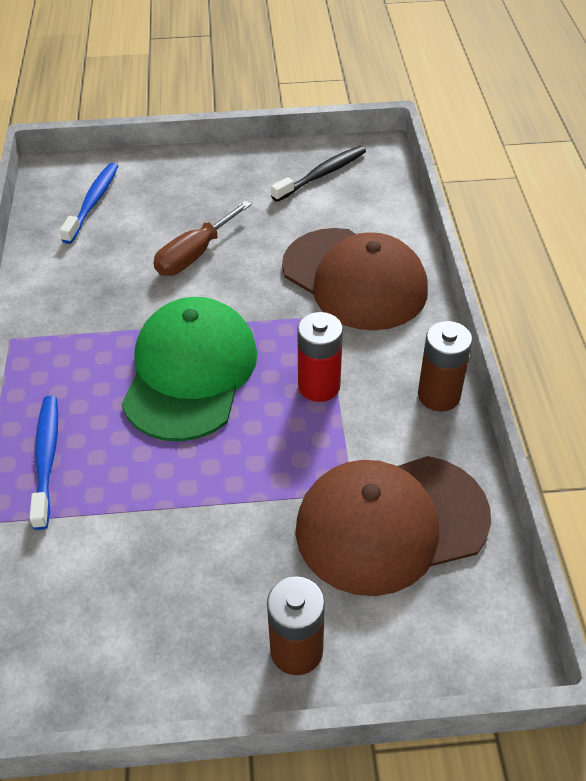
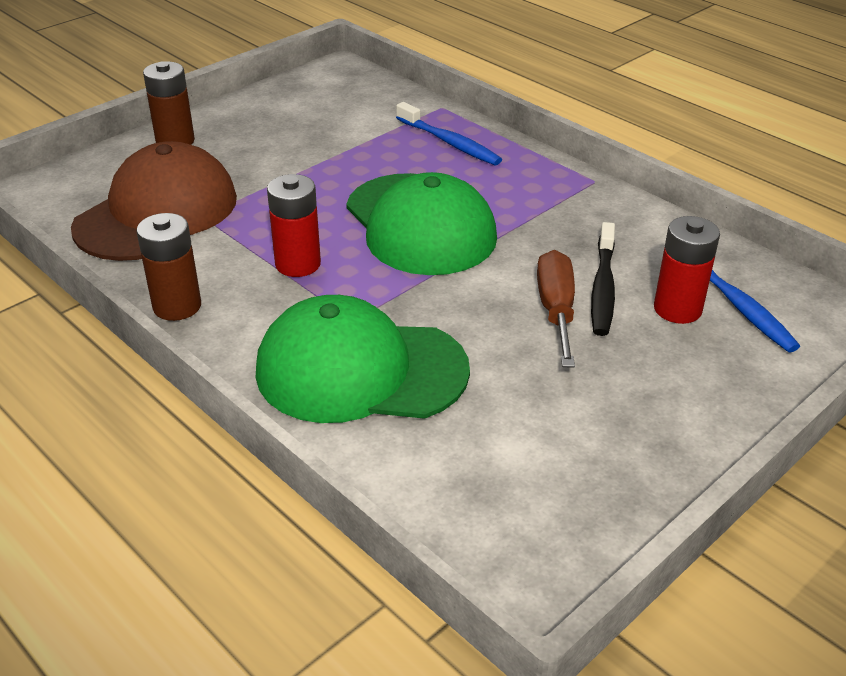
camera: 140 degrees right, 10 degrees down
black toothbrush [271,146,366,202] -> black toothbrush moved to [591,222,615,336]
brown cap [282,228,428,330] -> green cap [256,295,470,423]
none -> red battery [654,216,720,324]

